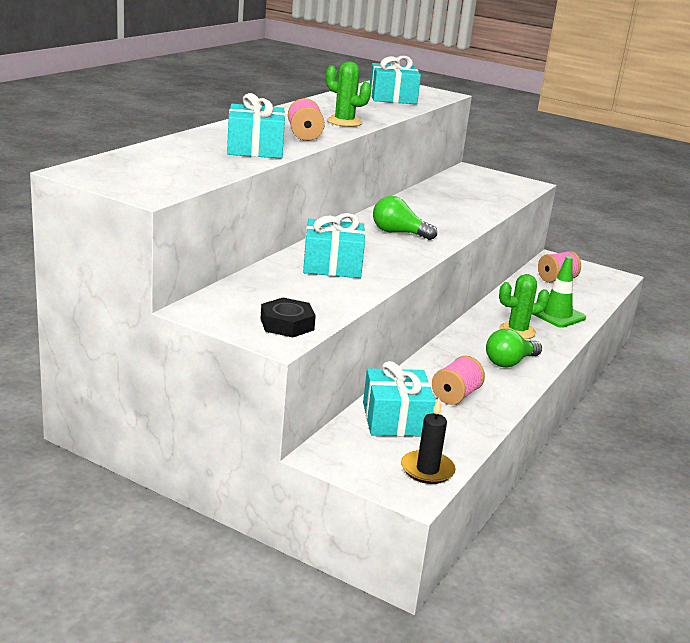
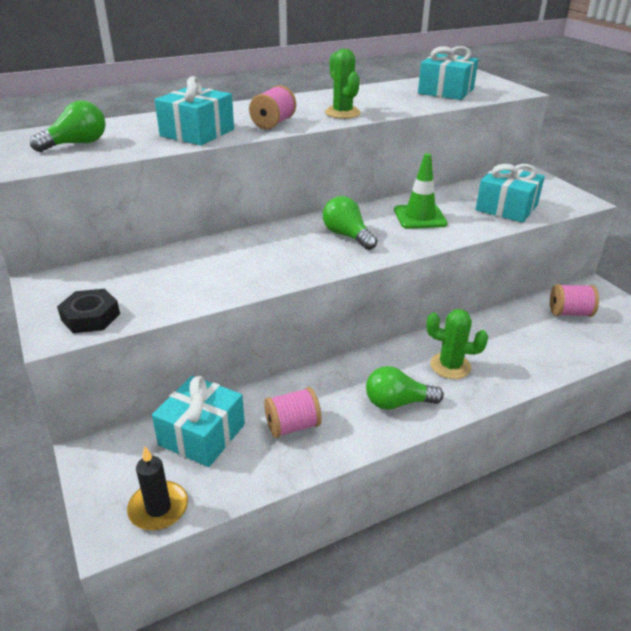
camera: 35 degrees right, 10 degrees up
turquoise gift [303,213,365,278] -> turquoise gift moved to [475,164,545,223]
green traffic cone [534,256,586,328] -> green traffic cone moved to [394,153,448,229]
none -> green light bulb [30,100,105,152]

